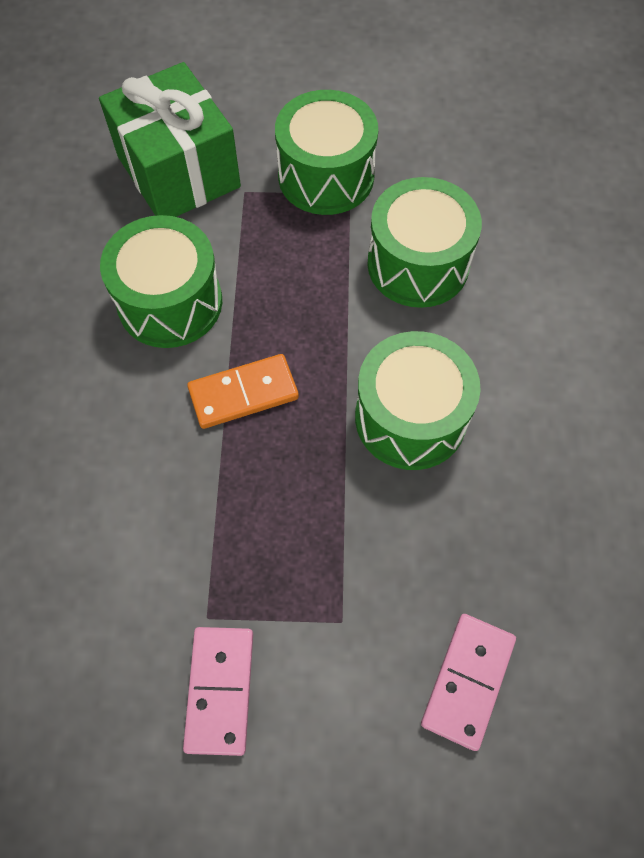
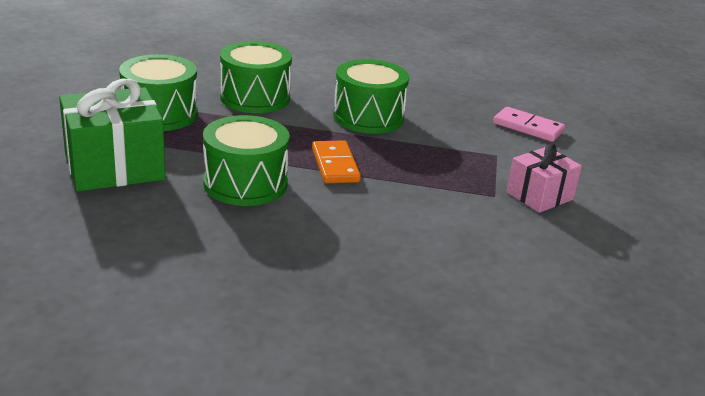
camera: 85 degrees left, 35 degrees down
pink domino [183,627,253,756] -> pink gift [506,144,582,213]

